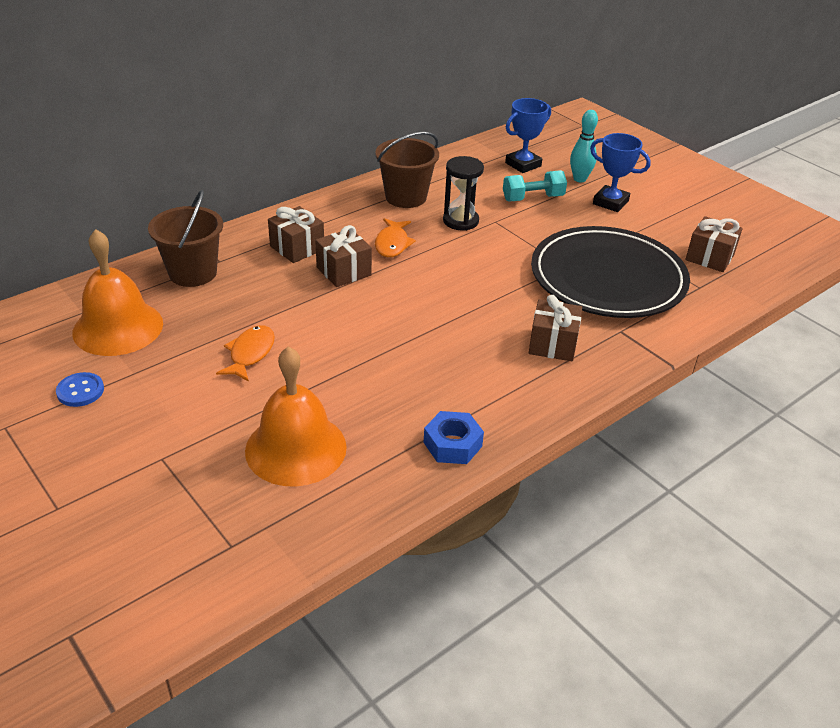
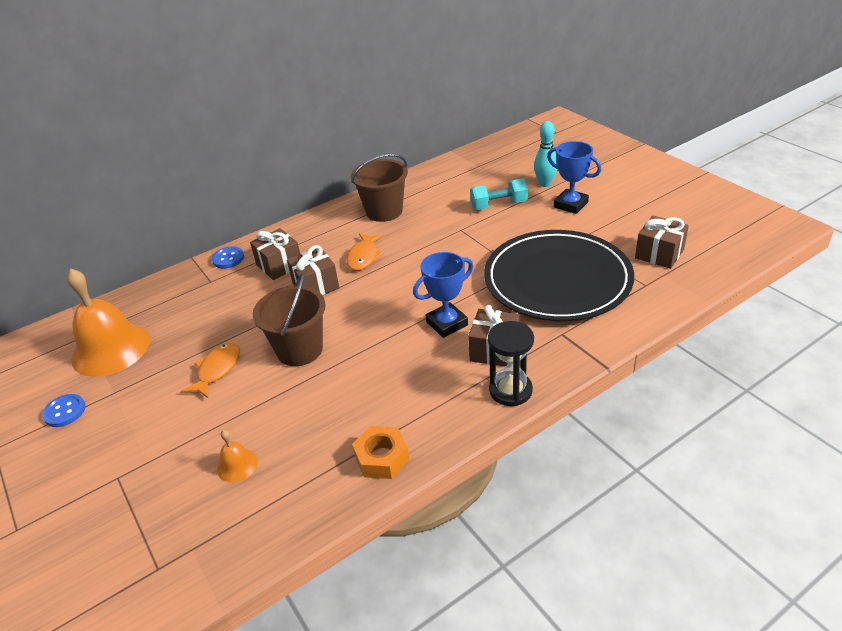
camera: 10 degrees right, 0 degrees up
brown bucket [148,190,223,287] -> brown bucket moved to [252,273,326,366]
orange bell [245,346,347,487] -> orange bell [217,430,258,482], size x0.44
blue nut [423,411,484,464] -> orange nut [352,426,410,479]
black hourglass [443,156,484,231] -> black hourglass moved to [488,321,534,406]
blue trophy [505,98,551,173] -> blue trophy moved to [413,252,473,338]
none -> blue button [212,247,244,268]

